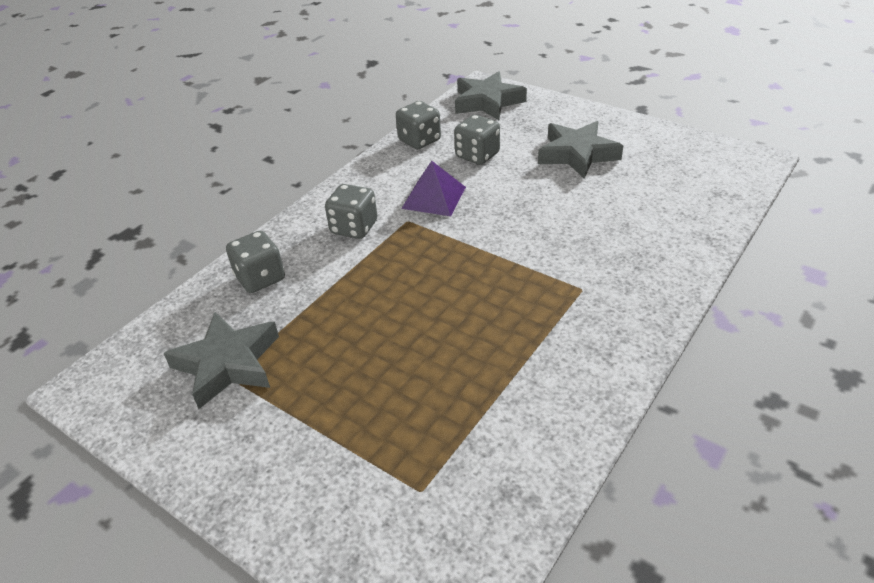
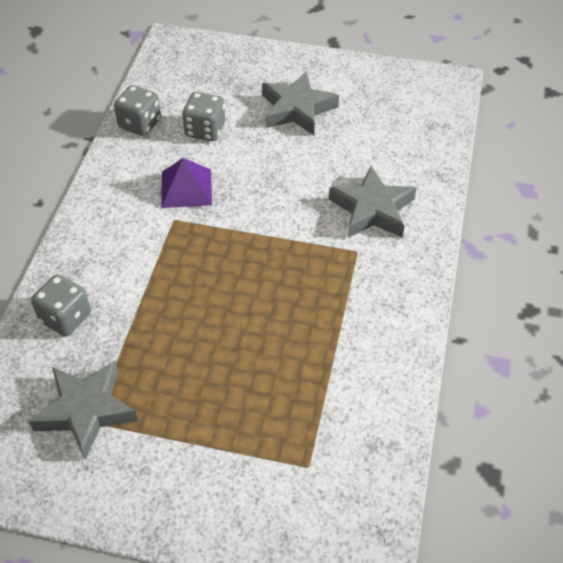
camera: 25 degrees left, 10 degrees up
grey dice [325,184,377,239] -> none
grey star [455,71,527,120] -> grey star moved to [329,166,416,238]

